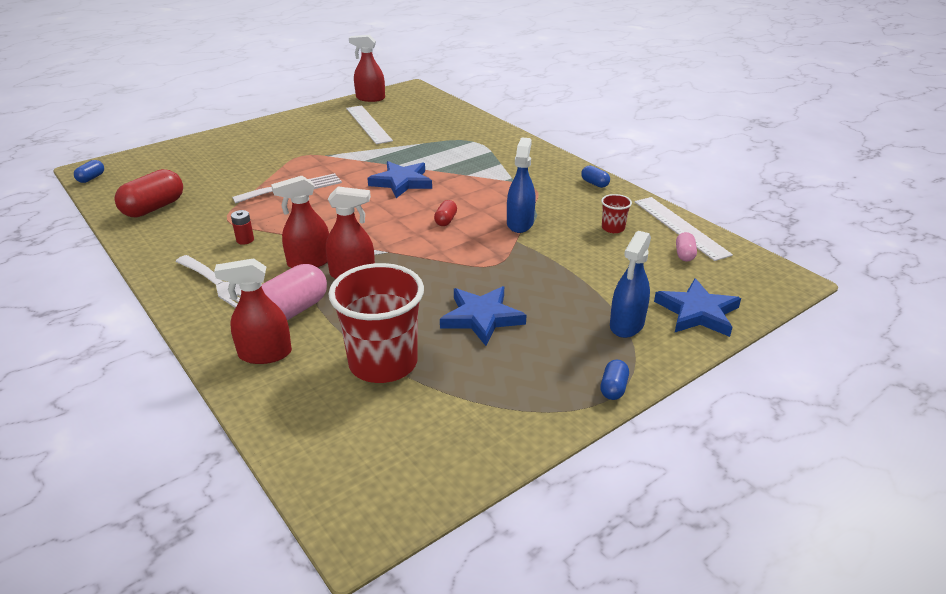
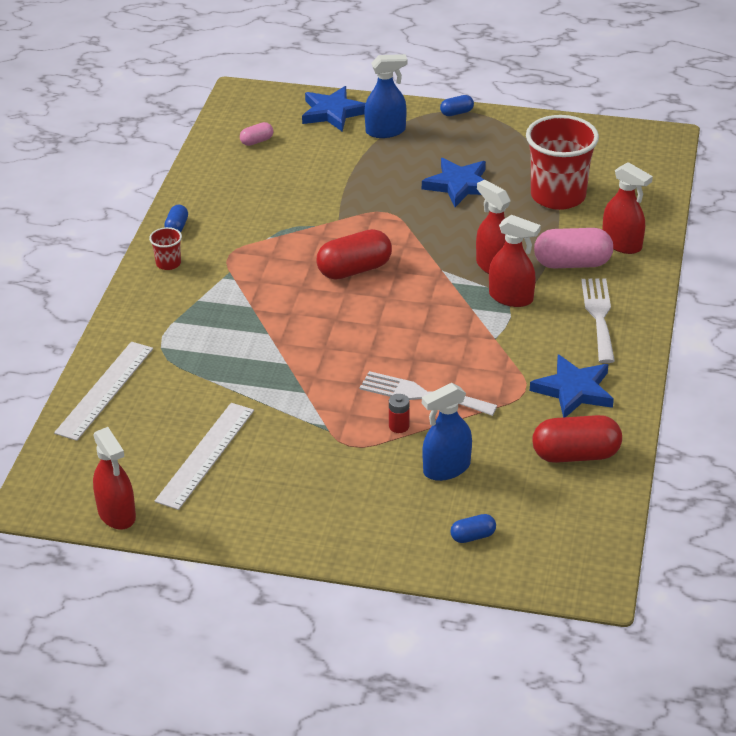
camera: 130 degrees left, 5 degrees up
blue capsule [74,160,104,183] -> blue capsule moved to [450,514,496,543]
red battery [231,210,254,245] -> red battery moved to [389,394,409,433]
blue star [367,161,432,198] -> blue star moved to [530,354,614,417]
red capsule [434,200,457,226] -> red capsule [316,229,392,280], size x1.99
blue spray bottle [507,137,536,233] -> blue spray bottle moved to [422,383,472,481]
red cup [601,194,632,233] -> red cup moved to [149,227,182,270]
white ruler [635,197,733,261] -> white ruler moved to [54,342,153,441]

